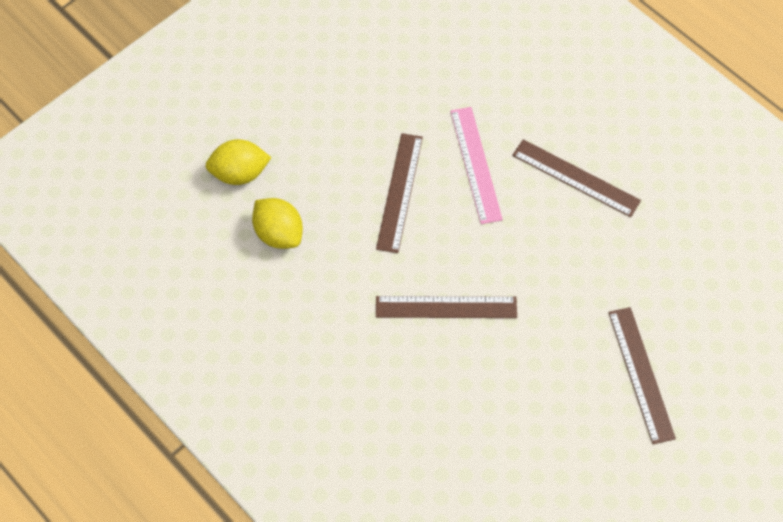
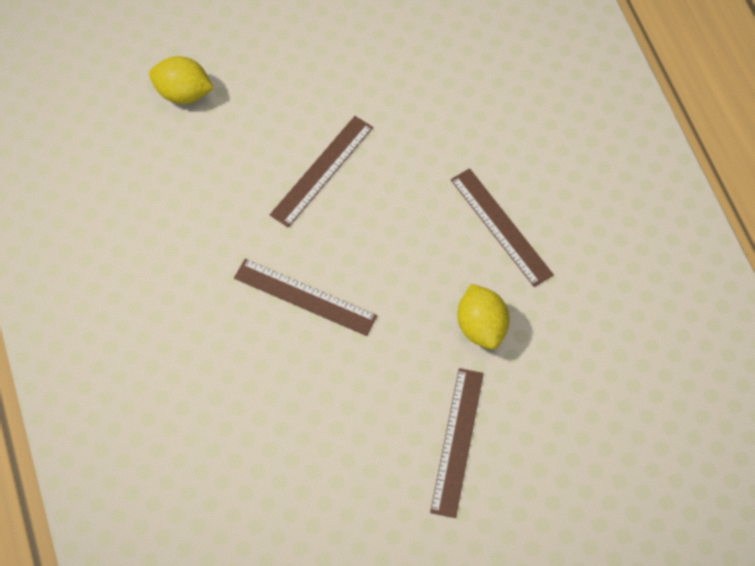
camera: 25 degrees right, 0 degrees up
yellow lemon [252,198,303,249] -> yellow lemon moved to [458,284,510,349]
pink ruler [450,107,503,224] -> none

